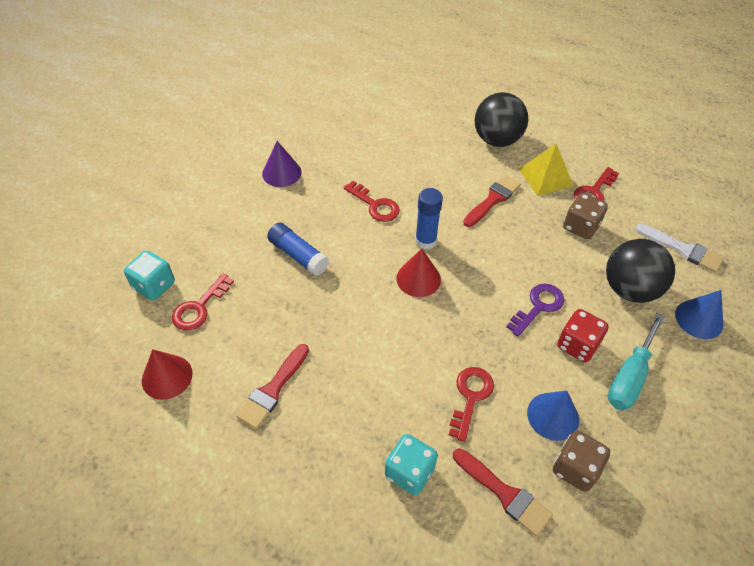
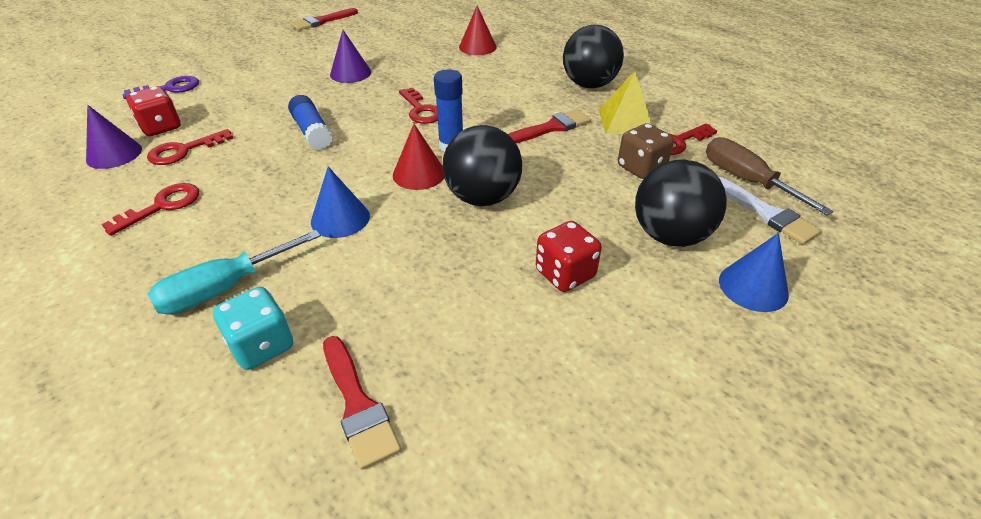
camera: 20 degrees right, 10 degrees down
turquoise dice [124,250,175,301] -> red dice [126,86,181,136]
red cone [142,349,193,400] -> red cone moved to [459,6,497,55]
red brush [236,344,309,429] -> red brush moved to [290,8,358,31]
red key [449,367,494,442] -> red key moved to [102,183,199,236]
purple key [506,284,564,337] -> purple key moved to [123,76,199,99]
blue cone [527,391,579,441] -> blue cone moved to [311,167,370,238]
brown dice [553,431,610,492] -> none
turquoise screwdriver [608,313,665,410] -> turquoise screwdriver moved to [148,230,321,315]
none -> purple cone [86,105,142,169]
none -> black ball [442,125,522,206]
none -> brown screwdriver [706,137,833,216]

